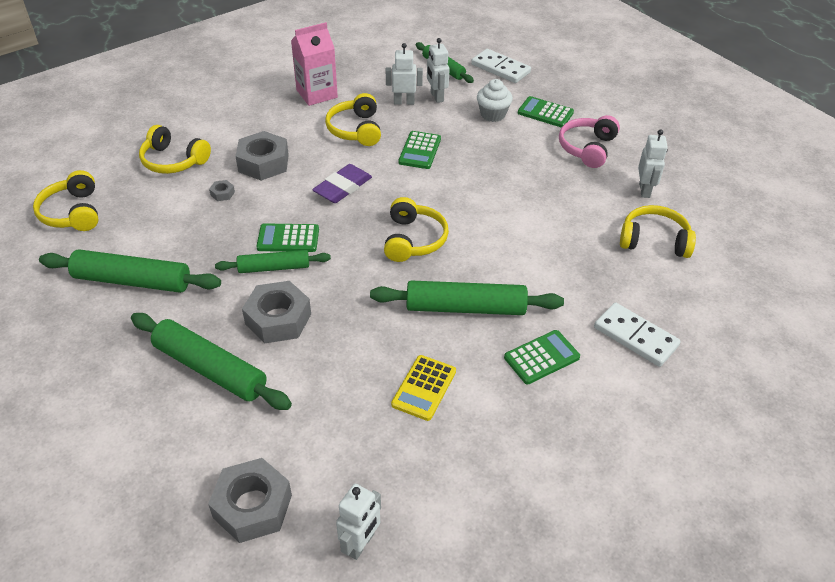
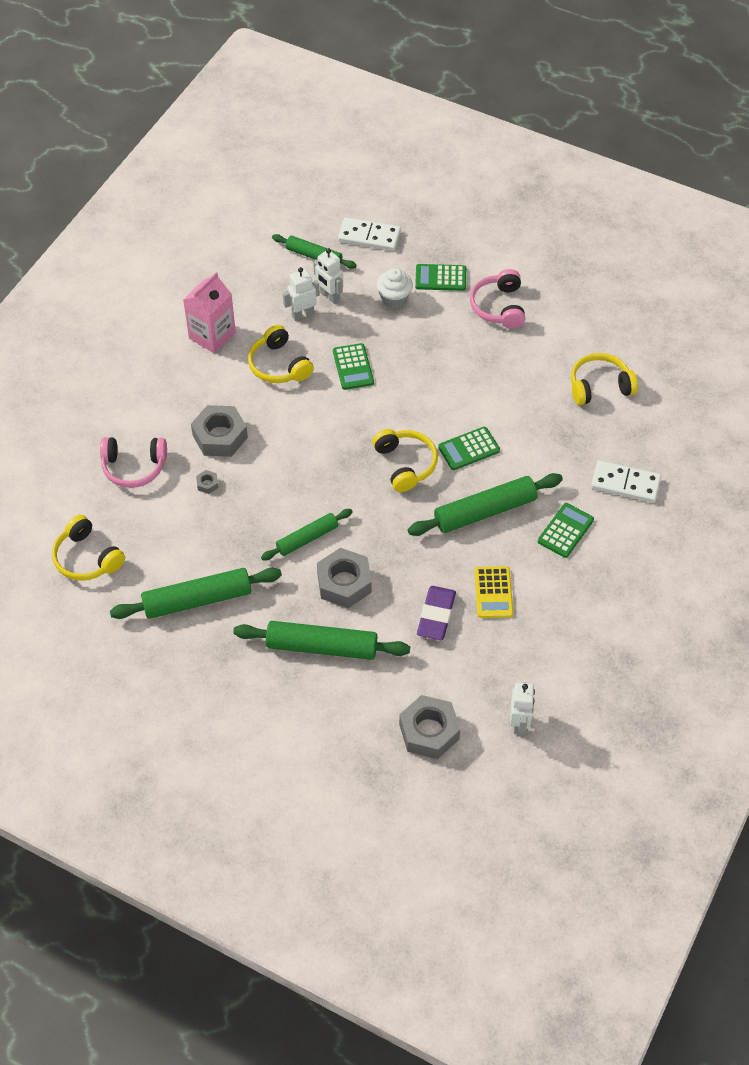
camera: 25 degrees left, 10 degrees up
yellow headphones [139,125,211,174] -> pink headphones [100,437,167,488]
green calculator [256,223,319,252] -> green calculator moved to [438,427,500,470]
purple eraser [312,164,372,203] -> purple eraser moved to [417,586,456,640]
white robot [638,129,668,198] -> none

